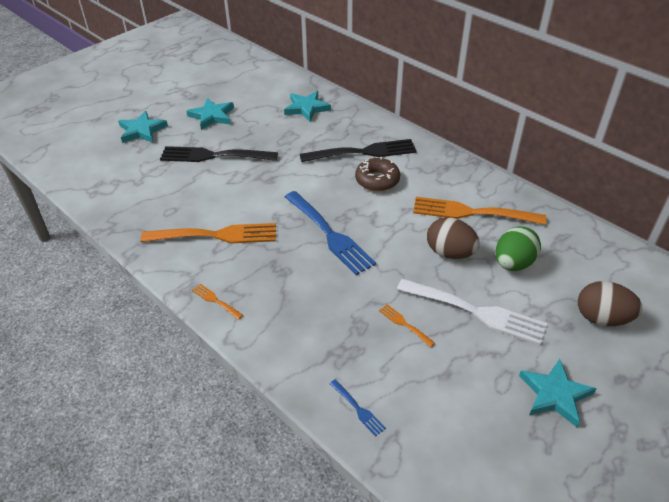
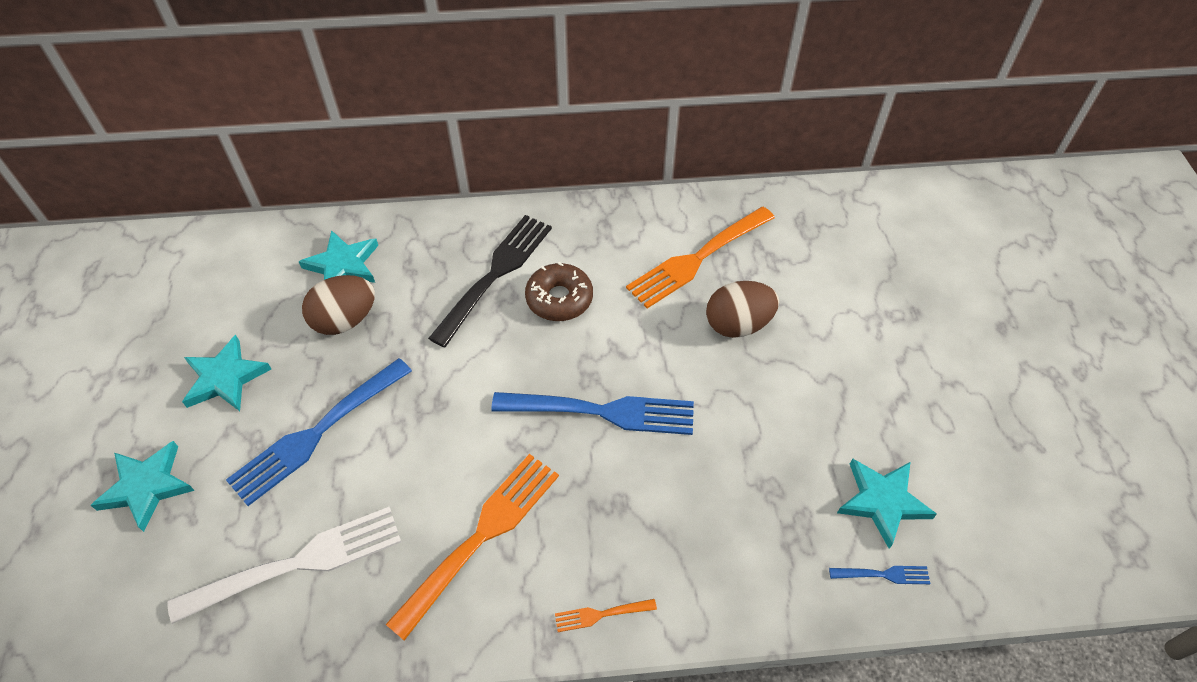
camera: 50 degrees left, 10 degrees up
black fork [160,146,278,162] -> blue fork [226,358,412,506]
orange fork [379,304,435,347] -> none
white fork [397,279,547,345] -> white fork moved to [167,507,401,624]
green egg [495,227,541,271] -> none
turquoise star [519,359,596,428] -> turquoise star moved to [837,458,937,549]
brown egg [578,281,642,326] -> brown egg moved to [302,275,375,335]

